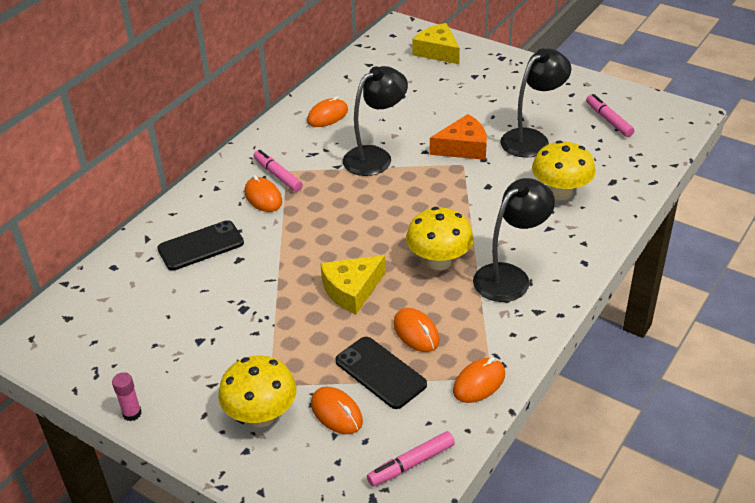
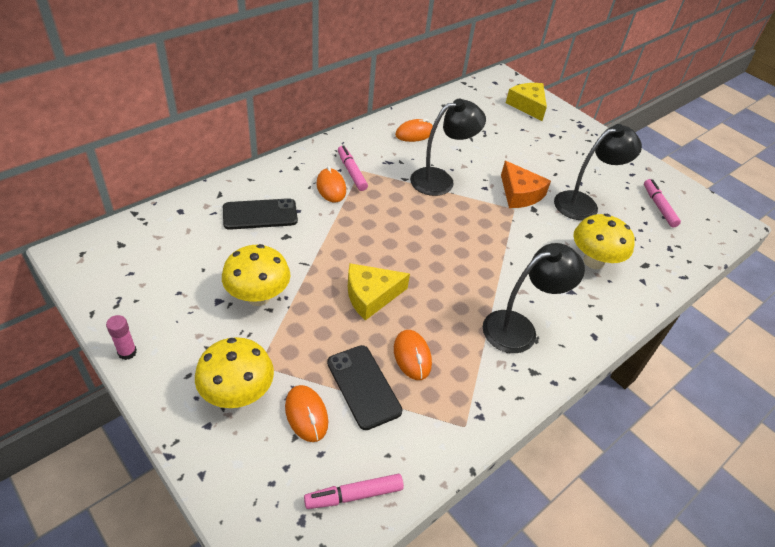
camera: 10 degrees right, 5 degrees up
yellow mushroom [406,207,474,270] -> yellow mushroom moved to [222,244,290,306]
orange cheese [430,114,487,160] -> orange cheese turned 60 degrees clockwise [501,161,551,208]
orange mouse [453,357,505,403] -> none

